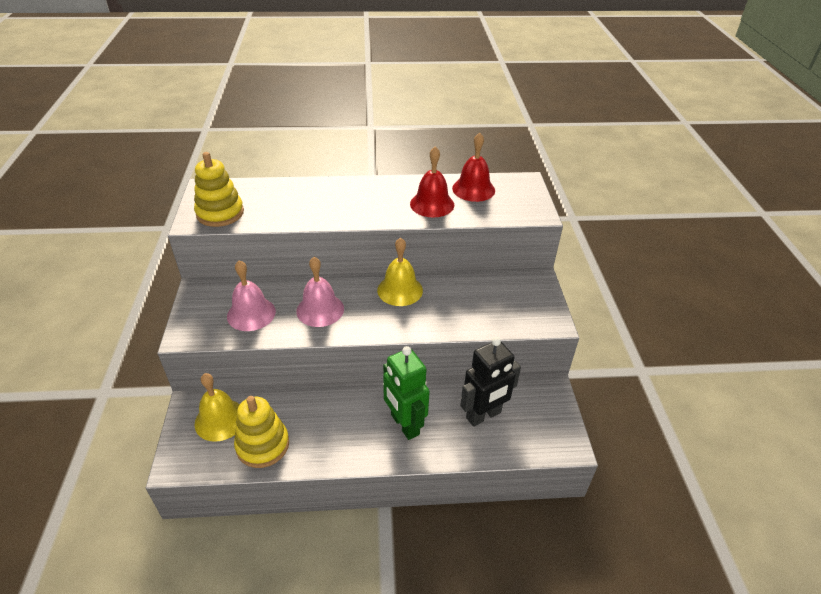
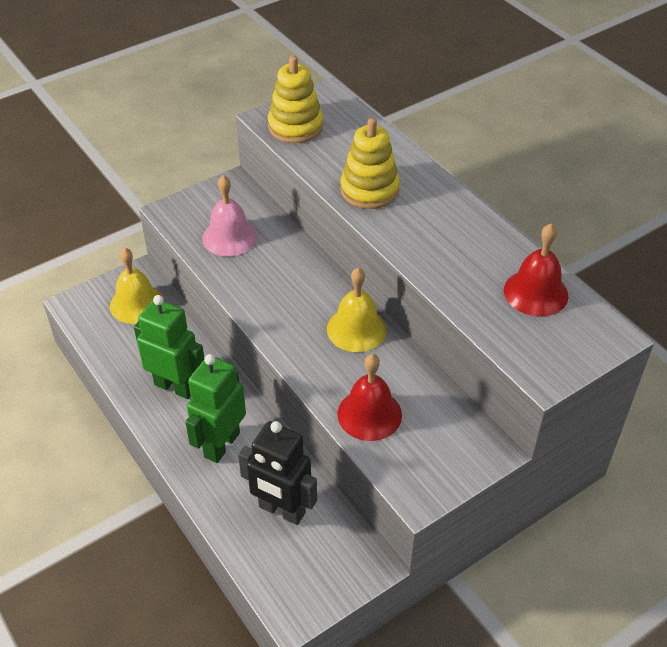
camera: 60 degrees right, 5 degrees up
yellow stacking toy [234,396,289,468] -> yellow stacking toy moved to [340,118,400,209]
pink bell [296,257,344,327] -> none
red bell [410,147,454,217] -> red bell moved to [338,354,402,441]
none -> green robot [134,295,204,399]

